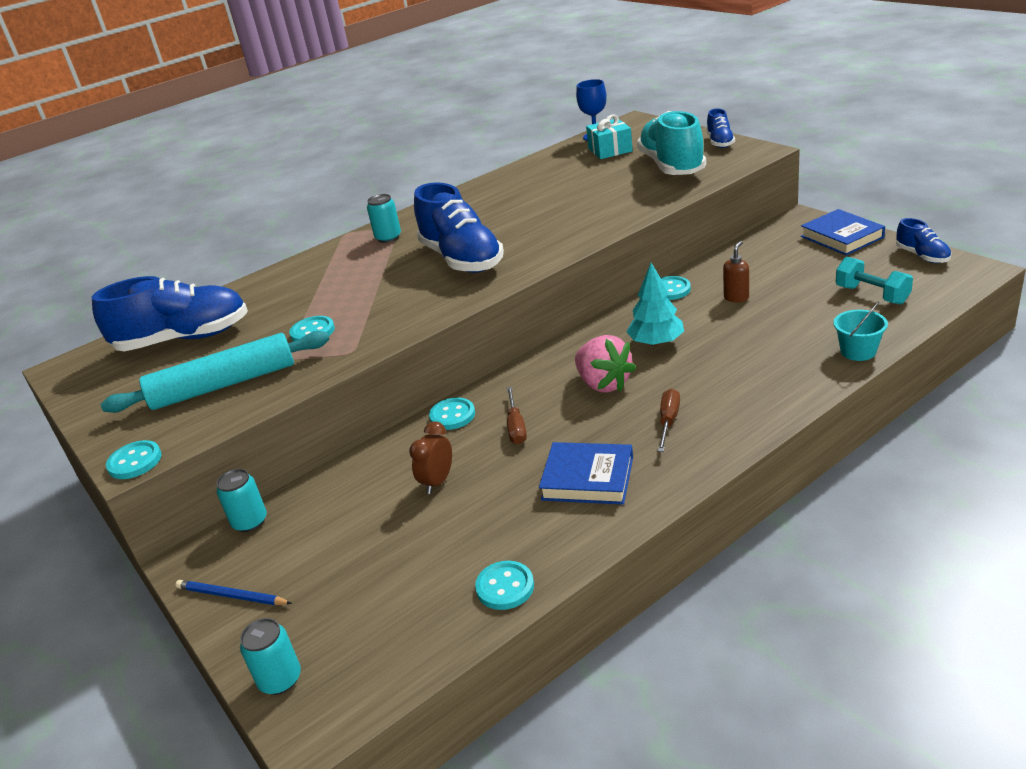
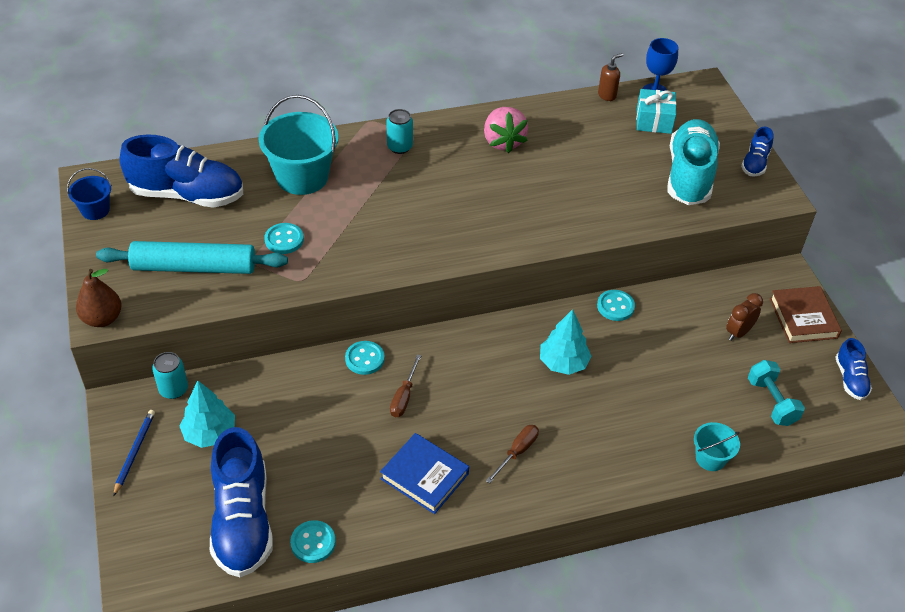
camera: 15 degrees right, 15 degrees up
turquoise button [106,440,162,479] -> brown pear [76,269,122,327]
blue pencil [175,580,292,605] -> blue pencil turned 60 degrees clockwise [113,410,155,497]
turquoise can [240,618,301,695] -> none
brown clock [409,421,452,494] -> brown clock moved to [726,293,763,341]
blue shoe [414,182,504,273] -> blue shoe moved to [210,427,273,577]
pink strawberry [575,335,636,392] -> pink strawberry moved to [484,107,528,153]
brown soap dispenser [723,241,749,302] -> brown soap dispenser moved to [598,53,623,101]
blue book [801,209,885,255] -> brown book [769,286,842,343]
none -> blue bucket [67,168,112,220]
none -> turquoise tree [180,381,235,448]
none -> turquoise bucket [259,95,338,195]

